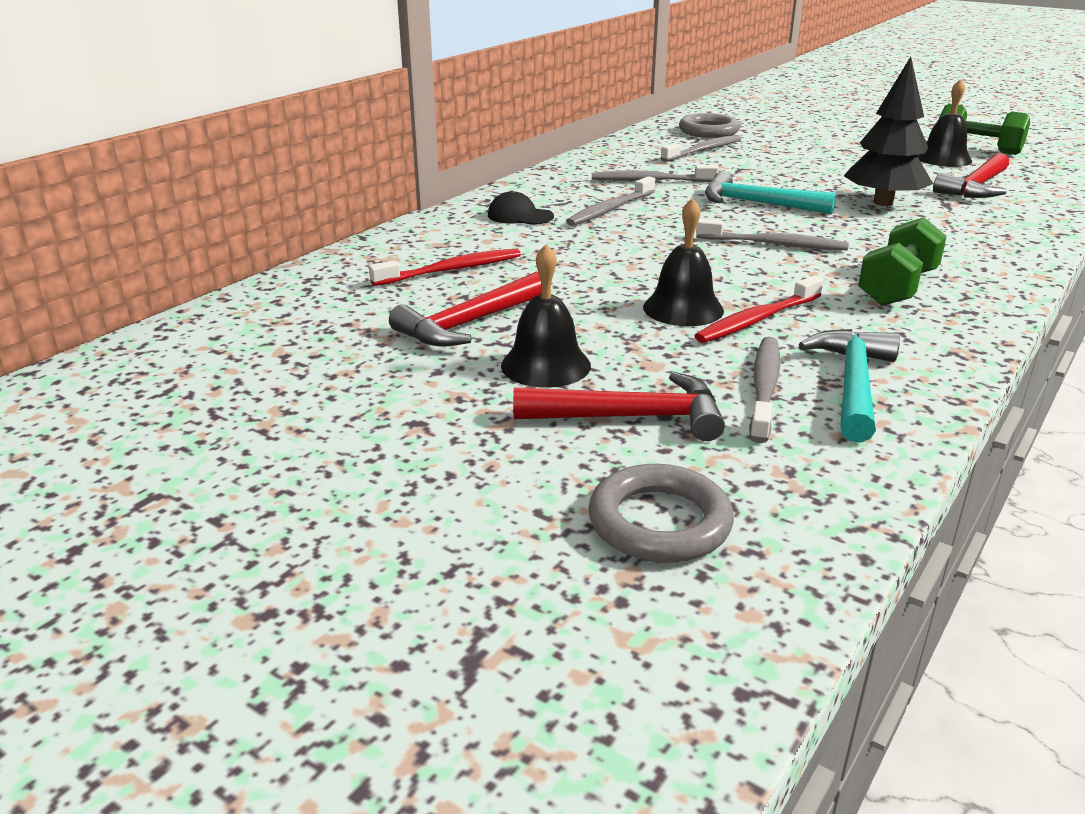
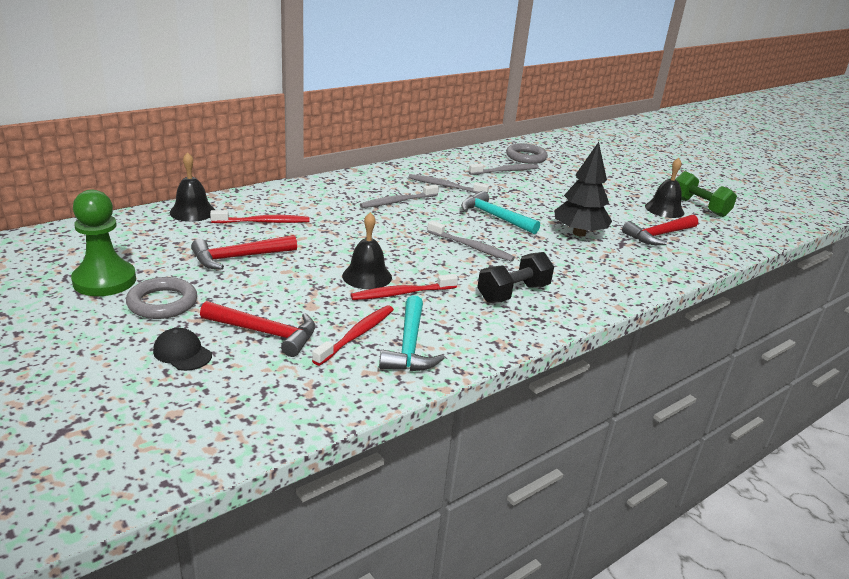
camera: 15 degrees right, 0 degrees up
black cap [488,191,554,225] -> black cap moved to [153,328,212,371]
black bell [501,244,591,388] -> black bell moved to [170,152,215,222]
grey ring [588,464,734,563] -> grey ring moved to [126,277,197,319]
grey toothbrush [749,337,780,443] -> red toothbrush [312,305,394,366]
turquoise hammer [799,329,900,443] -> turquoise hammer turned 150 degrees clockwise [379,295,445,371]
green dumbbell [858,217,947,306] -> black dumbbell [477,252,554,303]
none -> green pawn [71,190,136,296]

